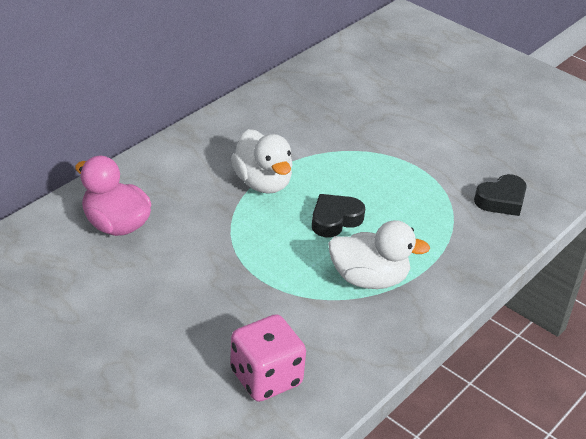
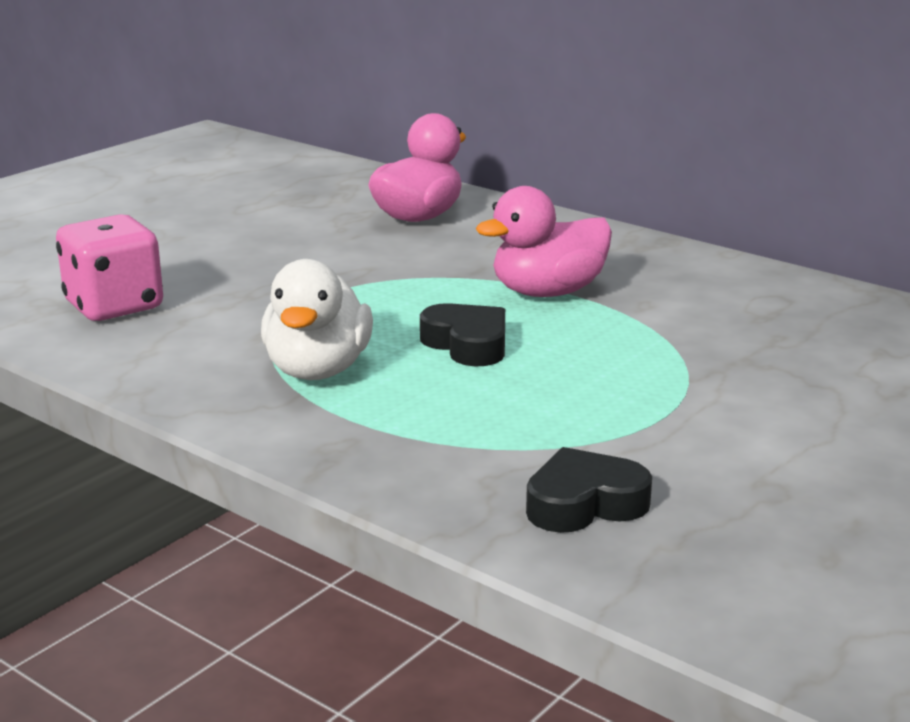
camera: 90 degrees right, 15 degrees down
white duck [231,129,293,194] -> pink duck [476,186,612,297]
black heart [474,174,527,216] -> black heart turned 105 degrees clockwise [526,447,652,533]

